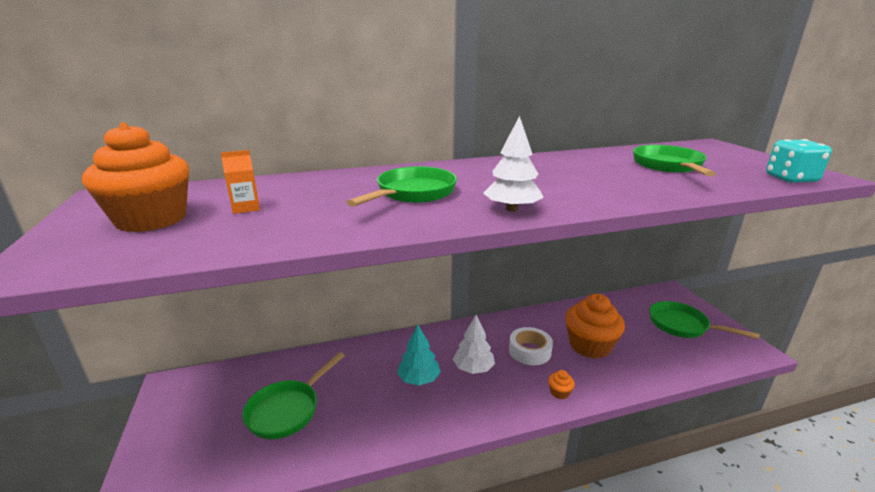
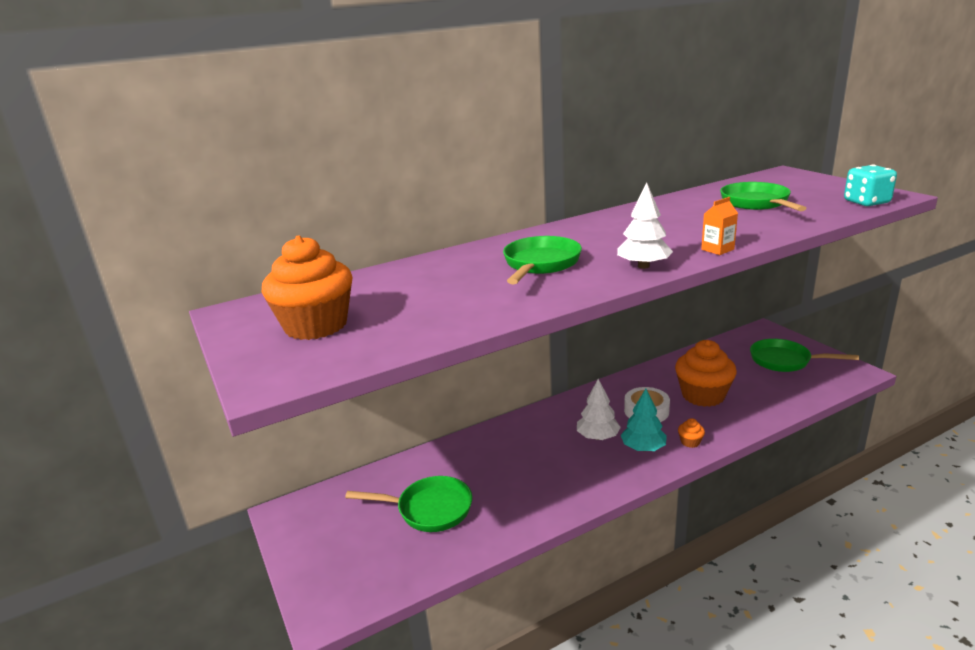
camera: 10 degrees left, 0 degrees up
orange carton [221,150,260,214] -> orange carton moved to [701,197,738,255]
green pan [242,352,345,439] -> green pan turned 105 degrees counterclockwise [345,476,472,532]
turquoise tree [397,325,441,386] -> turquoise tree moved to [621,389,667,451]

